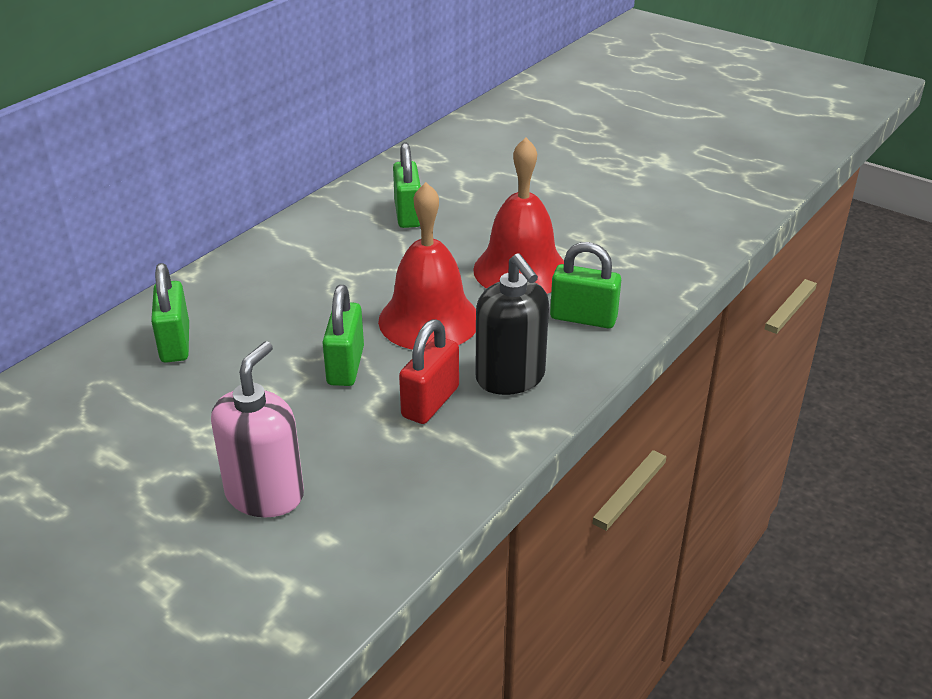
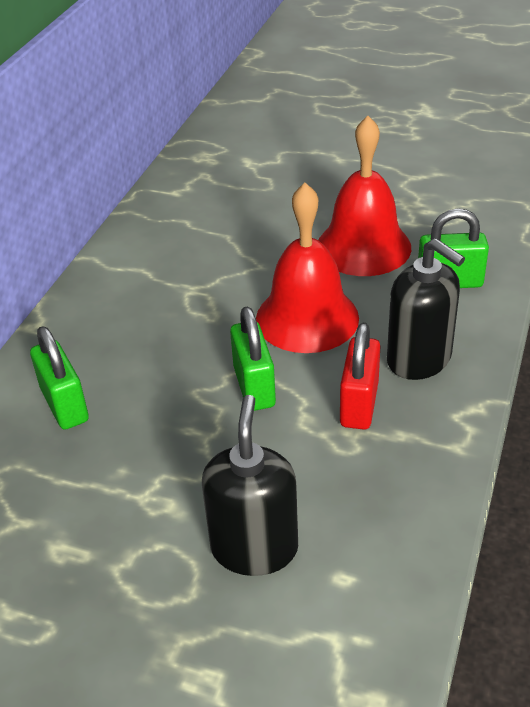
camera: 15 degrees left, 5 degrees up
pink soap dispenser [211,341,304,517] -> black soap dispenser [202,395,298,576]
green padlock [393,143,421,228] -> none

